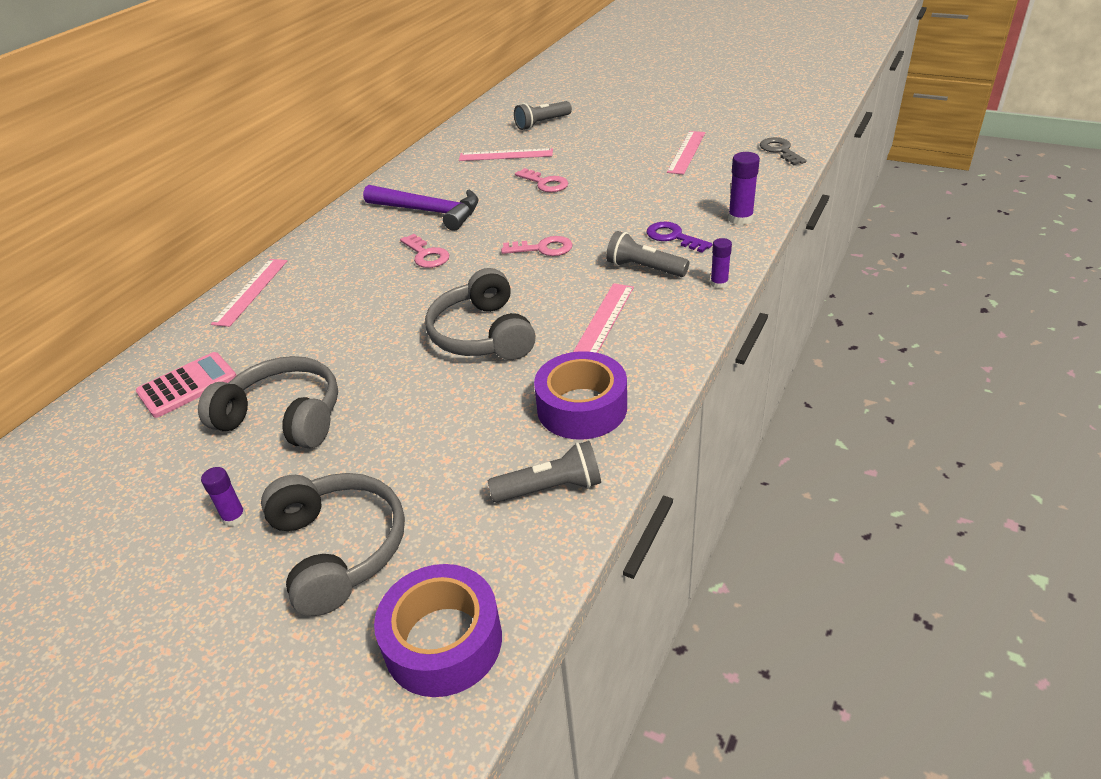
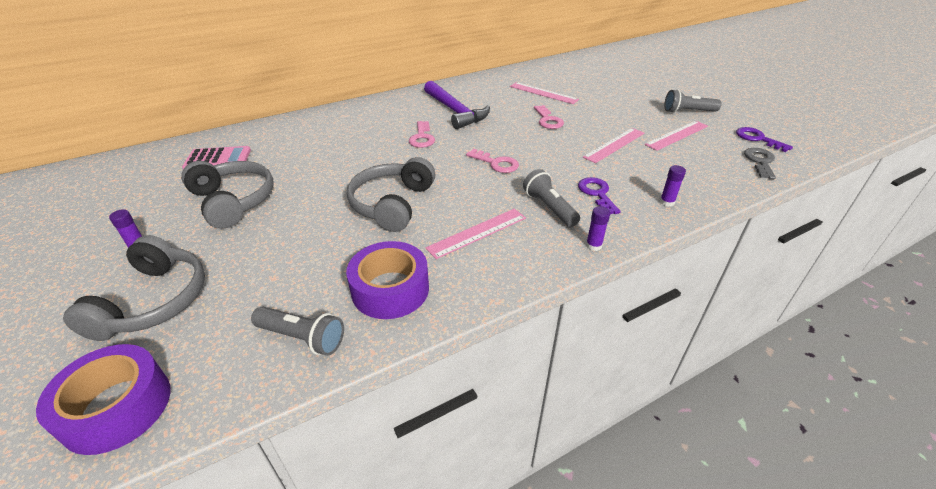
camera: 30 degrees right, 0 degrees up
pink ruler [211,259,287,327] -> pink ruler moved to [583,128,644,163]
grey flashlight [514,101,572,130] -> grey flashlight moved to [664,89,722,113]
purple glue stick [728,152,760,225] -> purple glue stick [660,165,686,207], size x0.64
none -> purple key [736,127,793,152]

